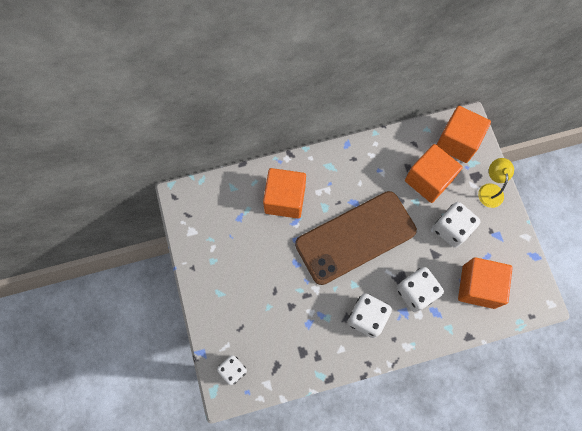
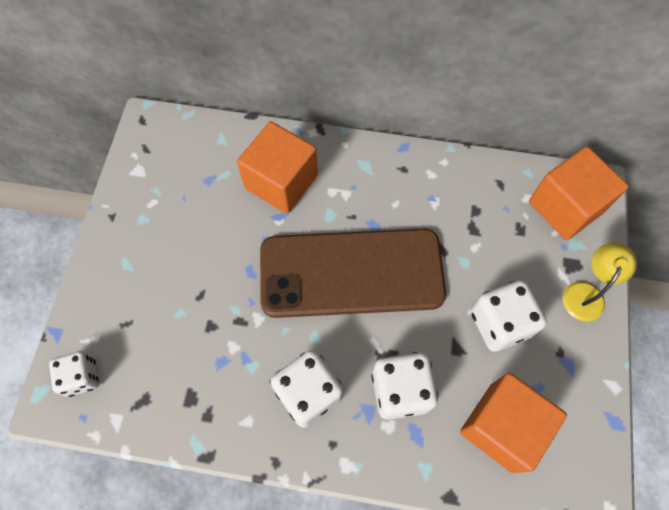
camera: 25 degrees right, 5 degrees down
orange cube [405,144,463,203] -> none

